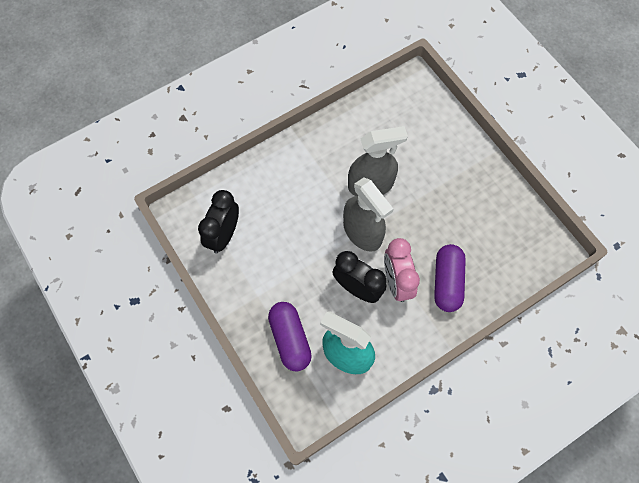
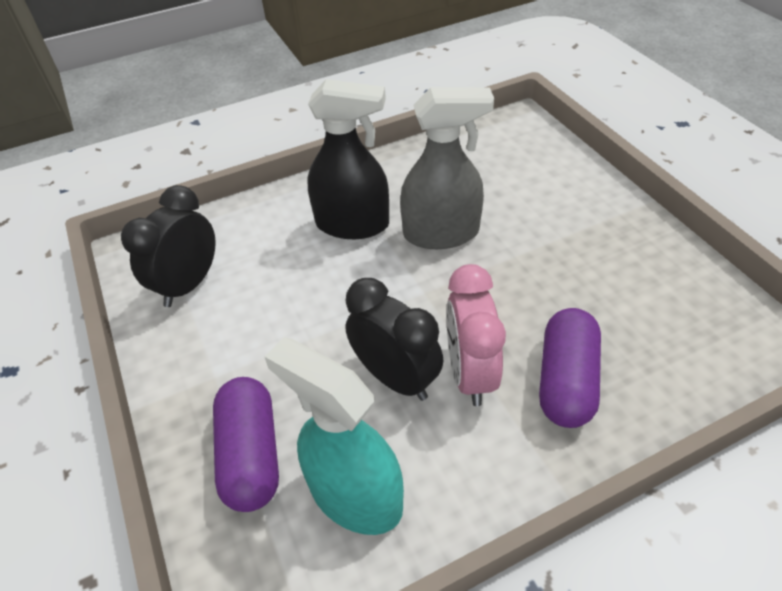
camera: 10 degrees right, 20 degrees down
grey spray bottle [343,177,393,252] -> none
none -> black spray bottle [307,79,389,239]

